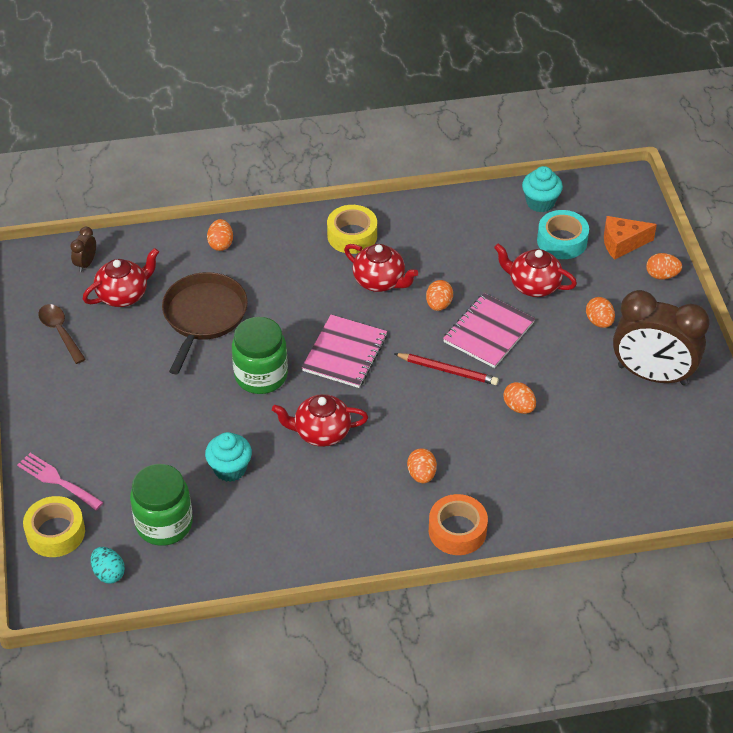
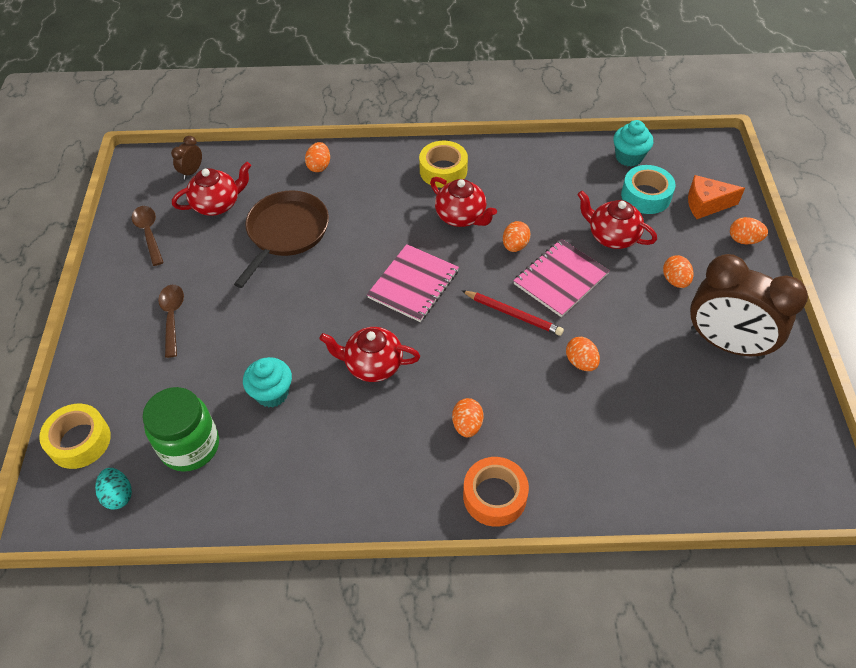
camera: 10 degrees right, 5 degrees up
pink fork [17,453,103,510] -> none
green jar [232,317,288,394] -> none
none -> brown spoon [158,285,184,358]

